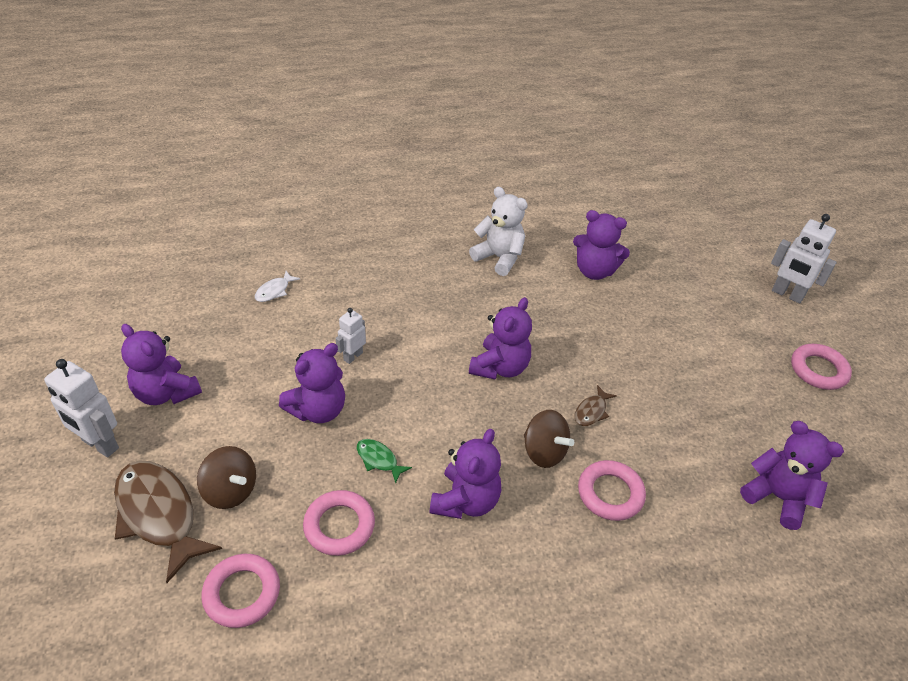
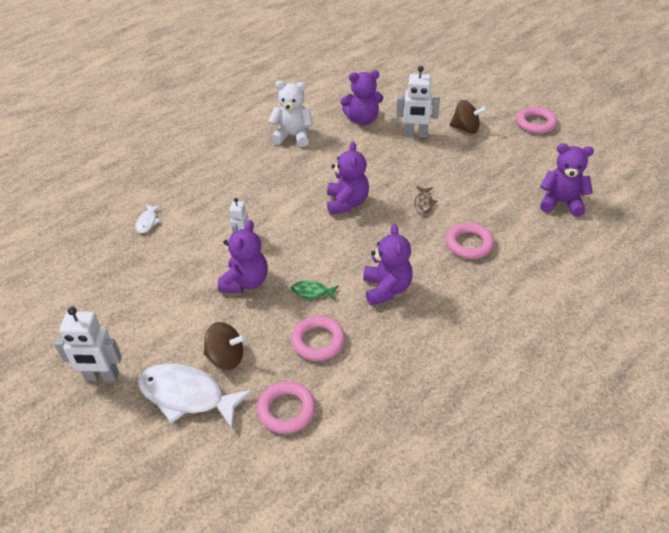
camera: 25 degrees left, 0 degrees up
brown fish [114,460,222,583] -> white fish [138,363,253,428]
purple teddy bear [121,324,202,405] -> none
brown spinning top [524,410,574,468] -> brown spinning top moved to [449,100,487,134]
white robot [771,214,837,303] -> white robot moved to [396,66,440,138]

